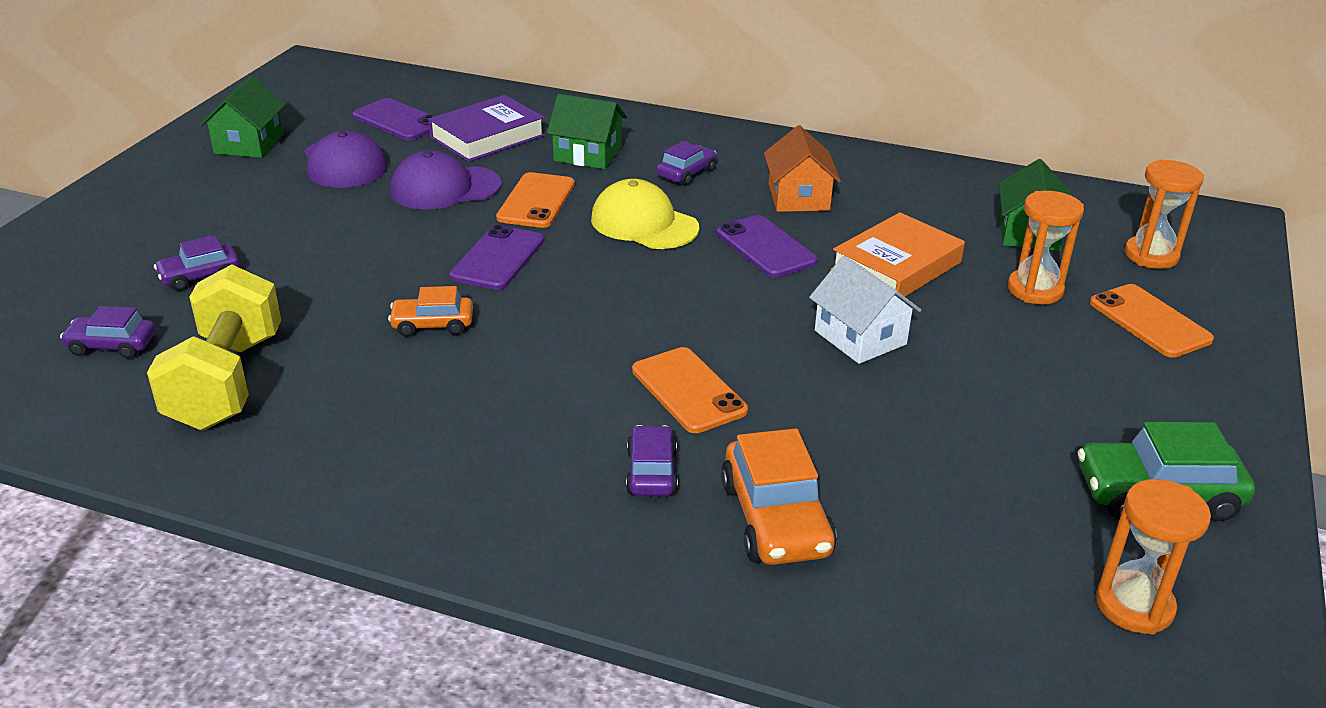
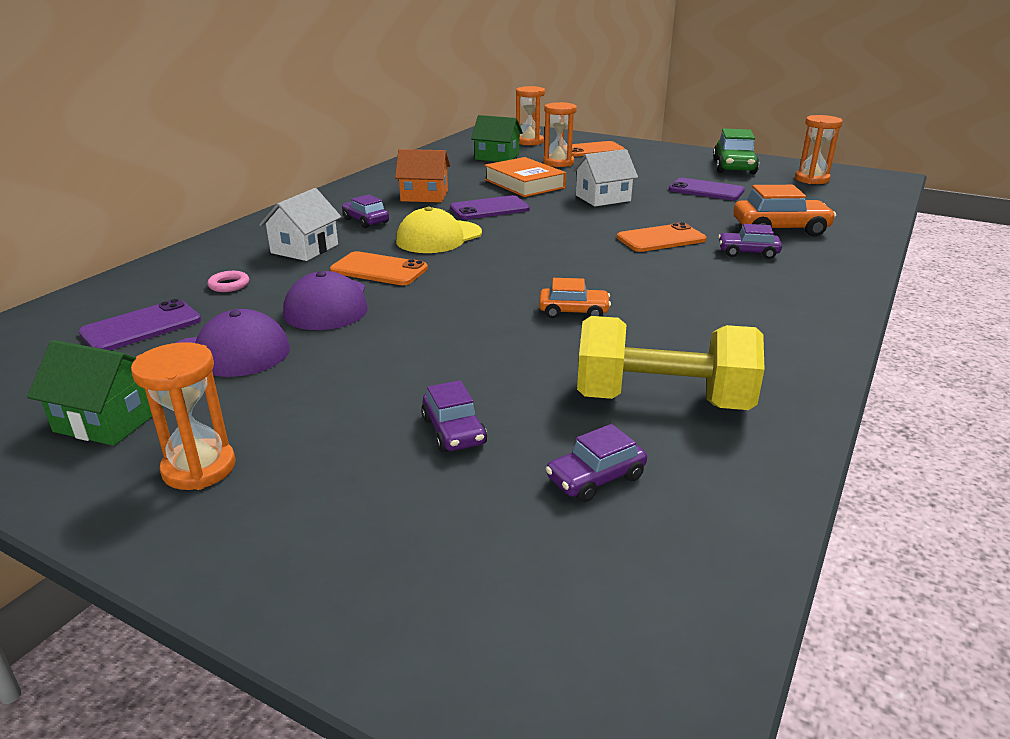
camera: 80 degrees left, 5 degrees down
purple car [60,306,156,359] -> purple car turned 45 degrees clockwise [546,424,647,502]
orange car [388,286,473,337] -> orange car turned 90 degrees counterclockwise [539,278,611,318]
purple book [428,95,545,162] -> pink ring [207,271,249,292]
purple phone [450,225,544,290] -> purple phone moved to [669,178,745,200]
green house [547,94,627,169] -> white house [259,188,341,261]
none -> orange hourglass [131,342,236,490]

